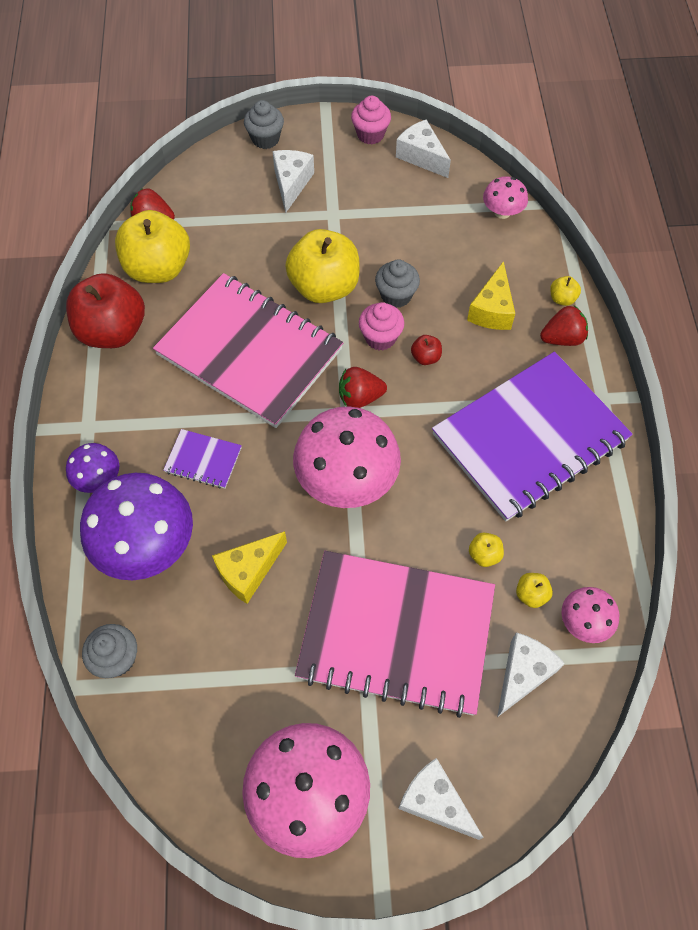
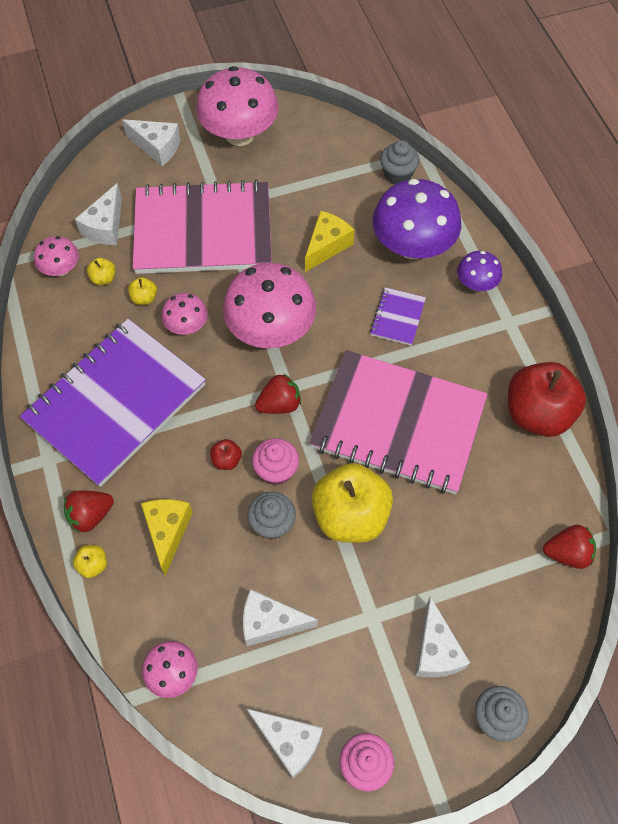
camera: 165 degrees right, 0 degrees up
yellow apple [115,210,190,283] -> none
purple notebook [163,429,242,489] -> purple notebook turned 75 degrees counterclockwise [370,287,426,346]
none -> pink mushroom [162,293,208,335]
none -> white cheese [243,589,318,646]

